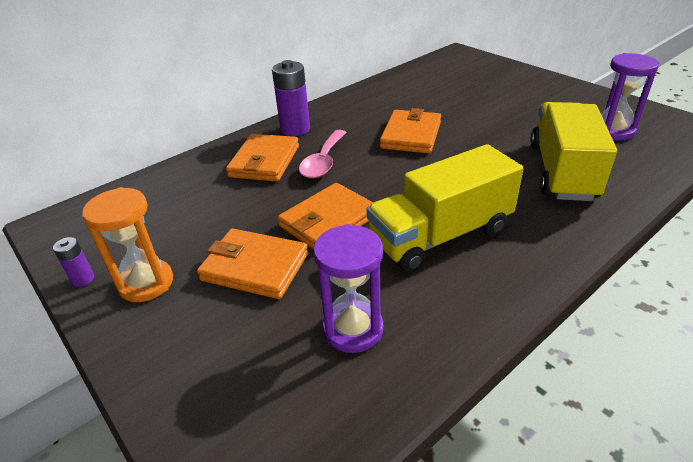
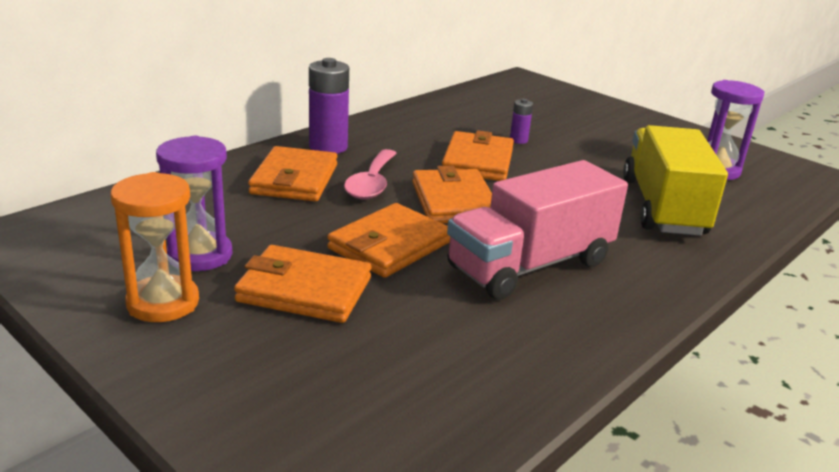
camera: 10 degrees left, 10 degrees down
purple battery [53,237,94,287] -> purple battery moved to [510,99,533,144]
purple hourglass [313,224,383,353] -> purple hourglass moved to [156,135,232,271]
yellow truck [366,144,523,272] -> pink truck [447,160,628,300]
none -> orange wallet [412,166,492,223]

